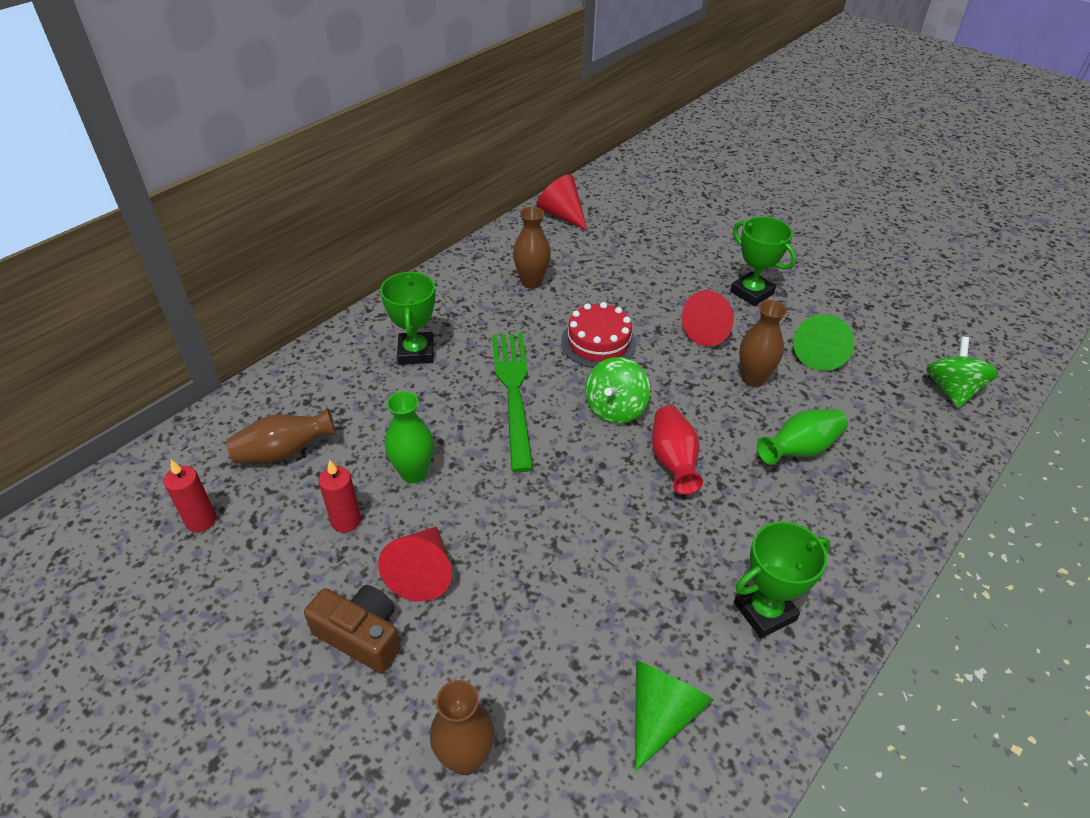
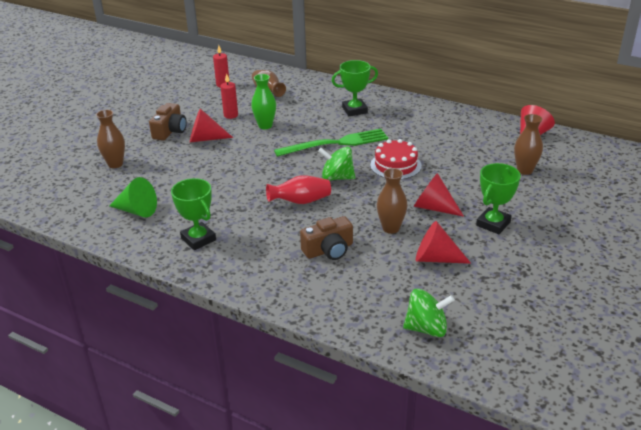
camera: 80 degrees right, 10 degrees down
brown vase [513,207,551,289] -> brown vase moved to [514,114,543,175]
green vase [757,409,848,465] -> brown camera [300,216,353,260]
green cone [793,314,855,371] -> red cone [416,221,471,264]

